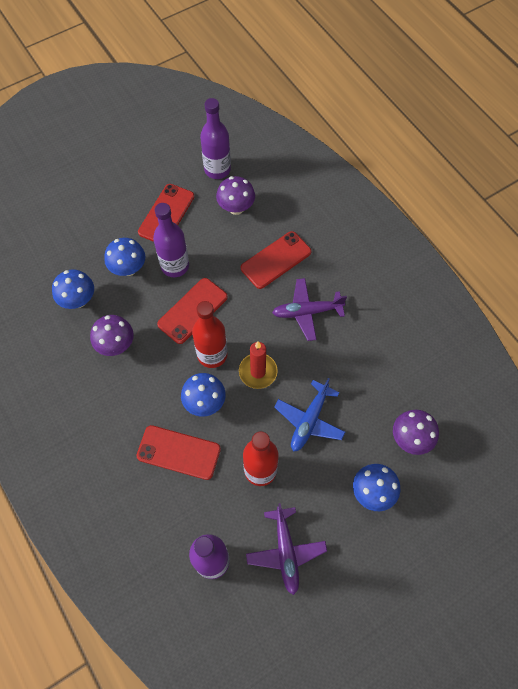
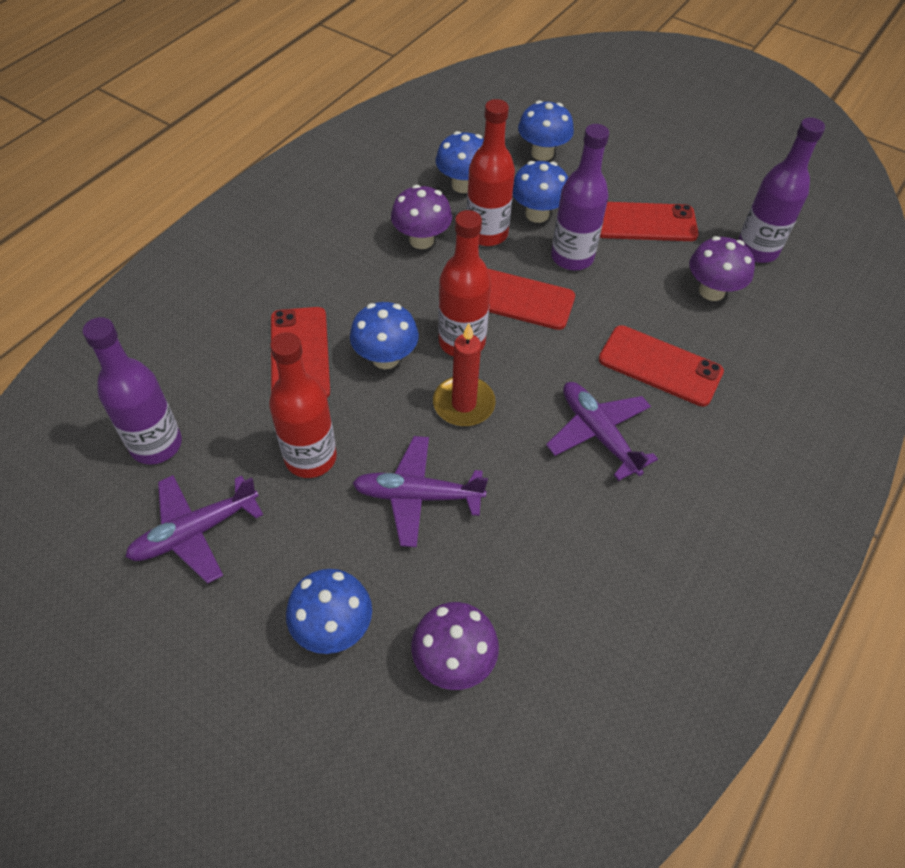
camera: 65 degrees right, 10 degrees down
blue plane [274,378,345,451] -> purple plane [352,436,488,547]
none -> red bottle [466,99,515,246]
none -> blue mushroom [518,100,574,161]

